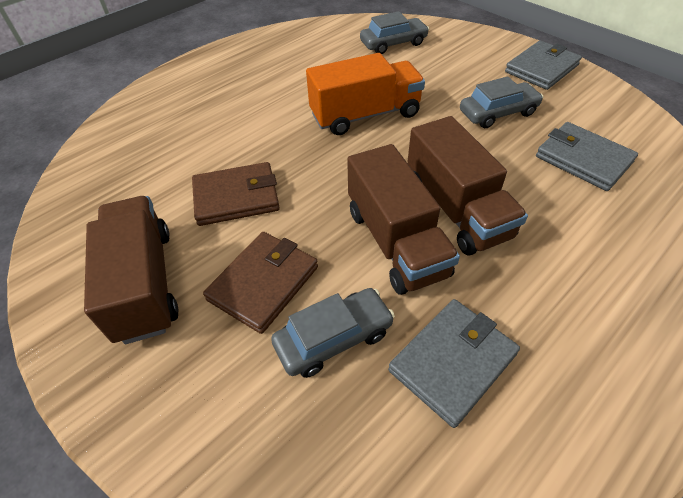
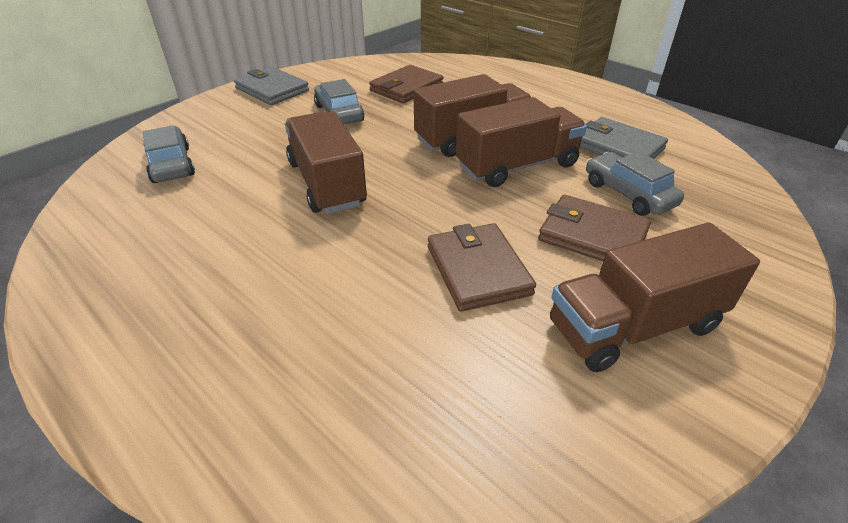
camera: 95 degrees left, 10 degrees down
orange truck [306,53,425,135] -> brown truck [285,111,367,214]
grey wallet [536,122,638,191] -> brown wallet [369,65,444,103]

